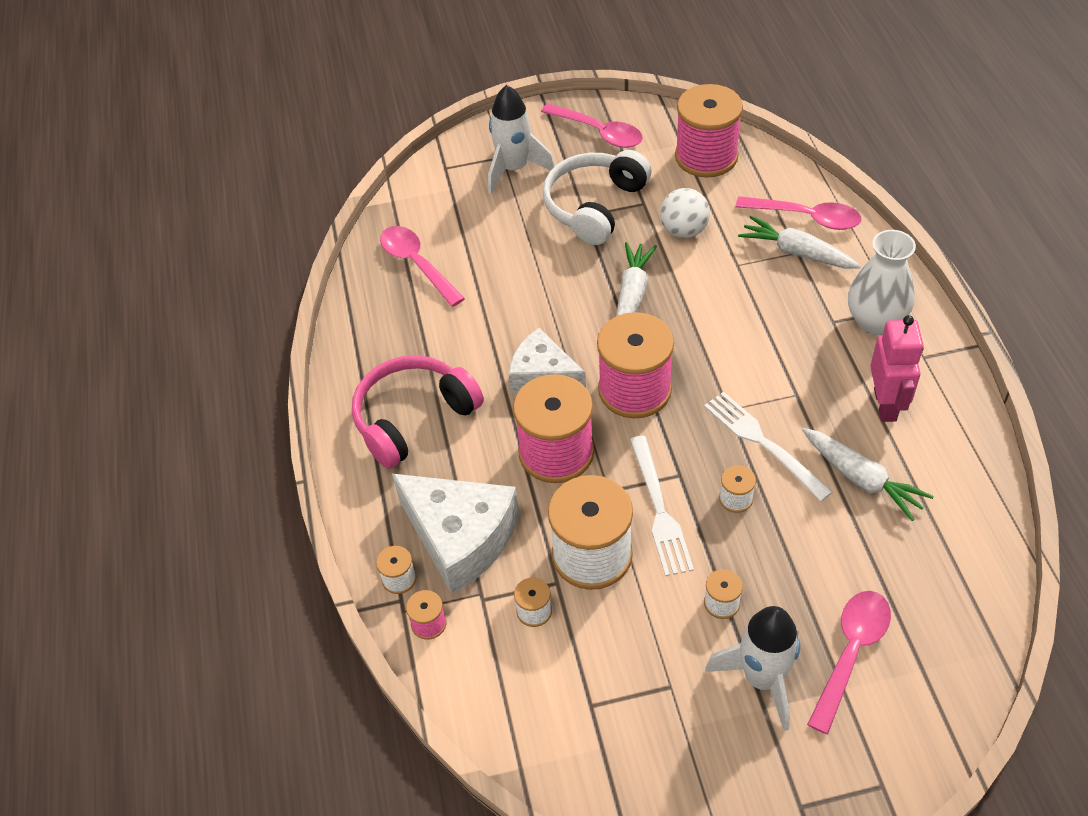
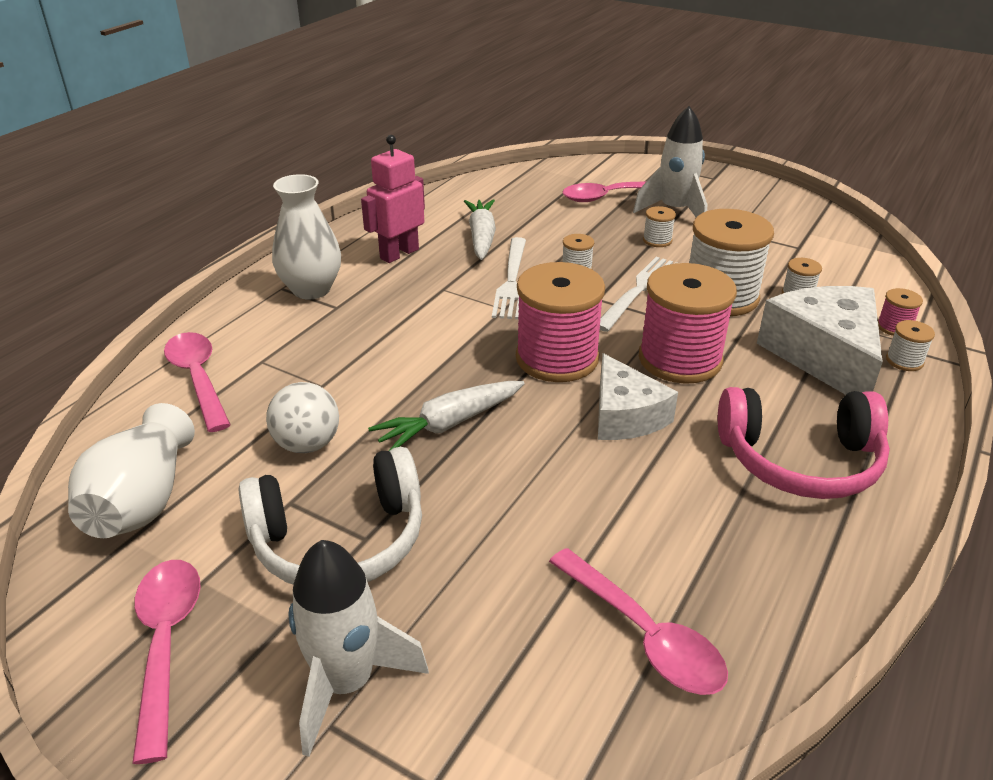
camera: 140 degrees left, 15 degrees down
pink spoon [380,226,465,307] -> pink spoon turned 45 degrees counterclockwise [549,548,728,695]
pink spool [675,84,743,178] -> white vase [68,403,195,538]
white carrot [738,216,861,269] -> none

